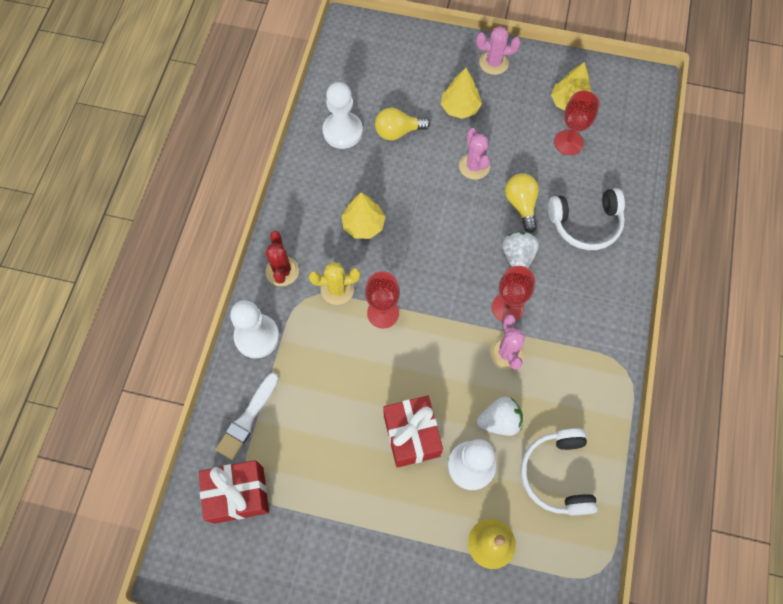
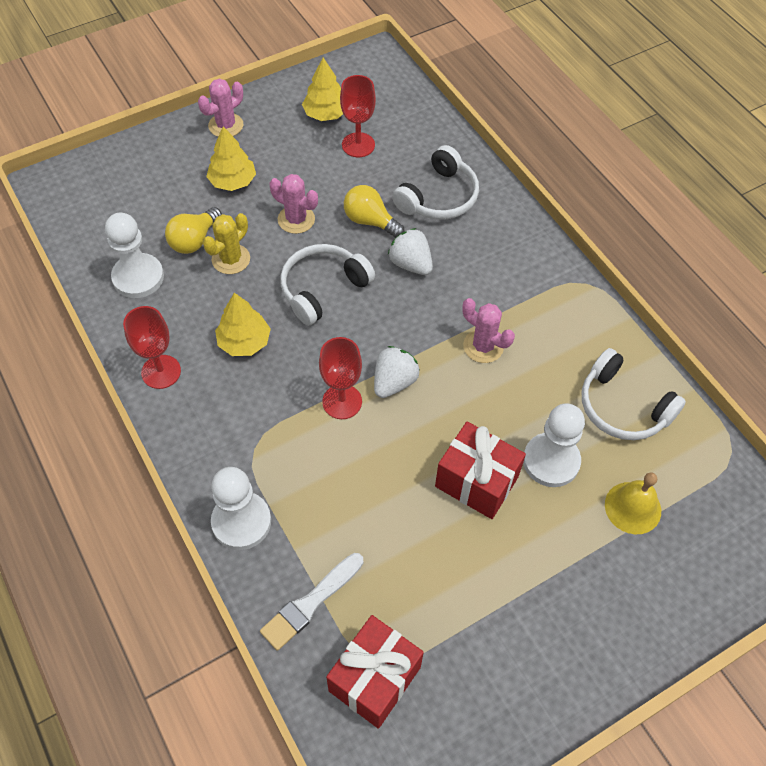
camera: 45 degrees left, 10 degrees down
white brush [215,373,279,460] -> white brush turned 60 degrees clockwise [260,553,364,651]
red cactus [266,231,299,286] -> none
yellow cactus [309,262,360,305] -> yellow cactus moved to [203,213,250,274]
white strawberry [477,397,523,436] -> white strawberry moved to [374,346,420,398]
red goblet [492,266,535,322] -> red goblet moved to [123,306,181,389]
none -> white headphones [280,244,375,326]

